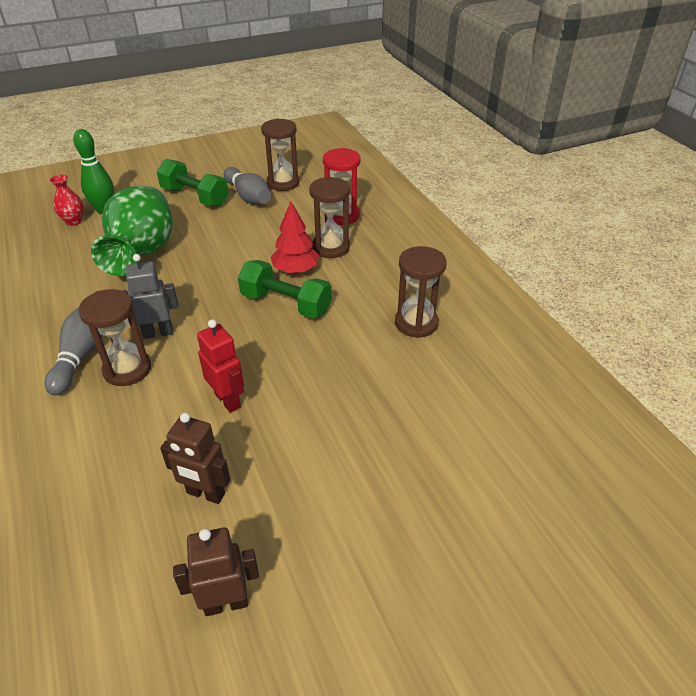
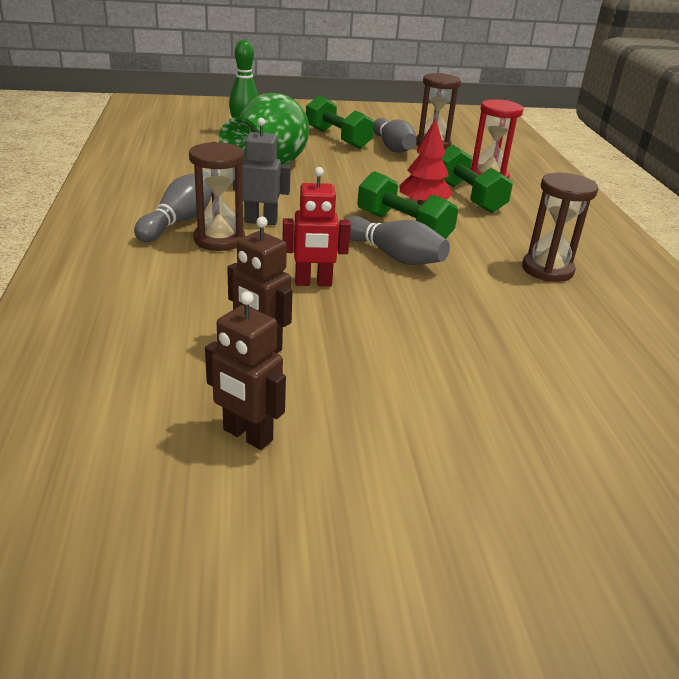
camera: 15 degrees right, 10 degrees down
red vase [50,175,83,226] -> none
brown robot [173,527,259,616] -> brown robot turned 150 degrees counterclockwise [205,291,286,450]
red robot [197,319,244,413] -> red robot turned 105 degrees clockwise [282,167,351,286]
brown hourglass [309,177,350,258] -> green dumbbell [442,144,513,213]
none -> grey bowling pin [345,216,450,265]

